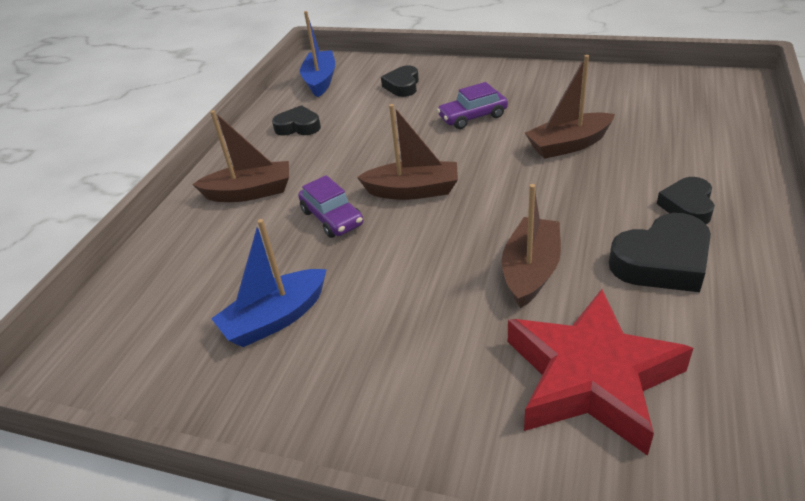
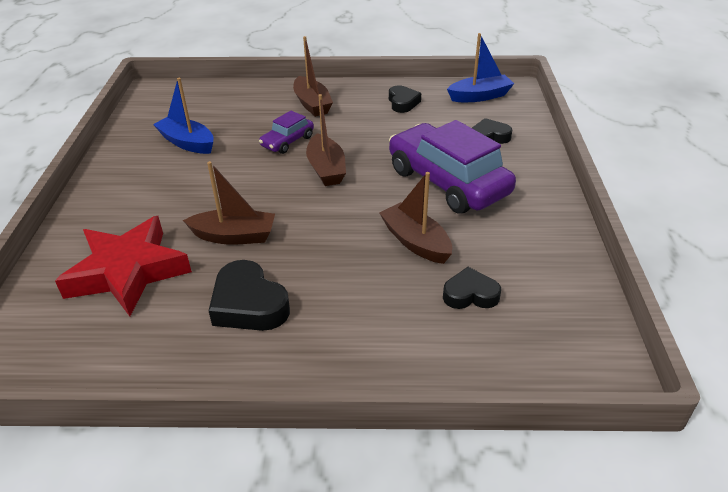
camera: 70 degrees right, 0 degrees up
purple car [437,82,508,129] -> purple car [389,120,516,214], size x2.08
black heart [657,177,715,224] -> black heart moved to [443,267,501,309]

